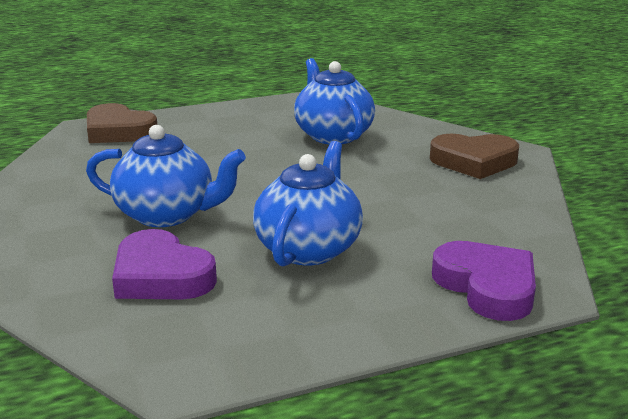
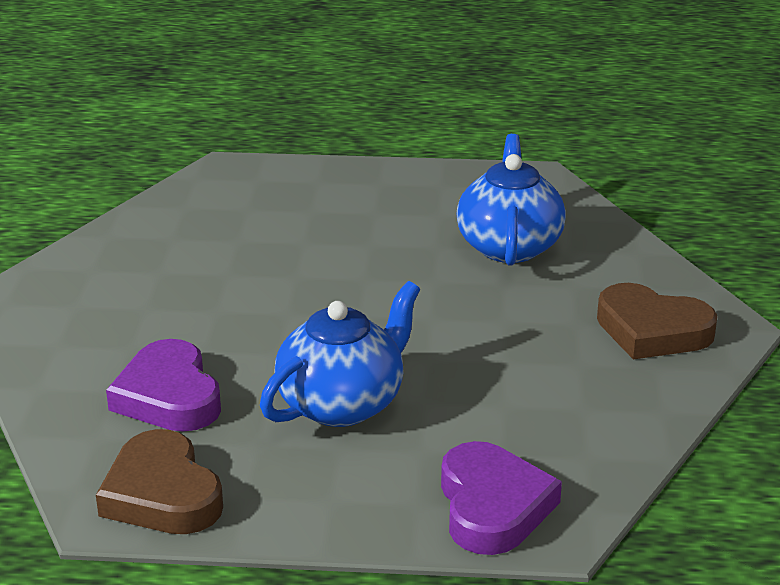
camera: 25 degrees right, 5 degrees up
blue teapot [86,125,246,227] -> none
brown heart [87,103,157,143] -> brown heart moved to [96,429,223,534]

